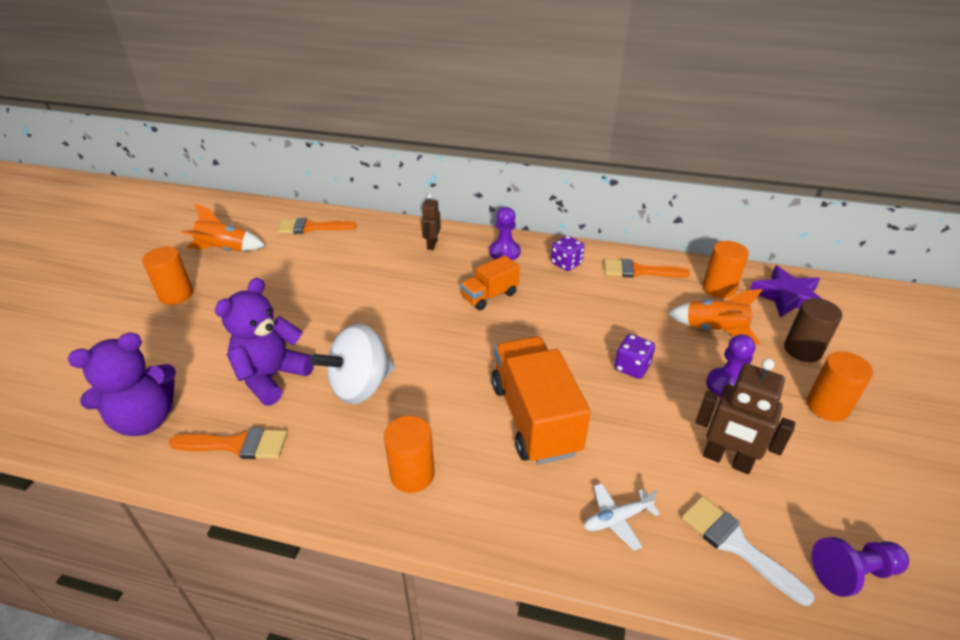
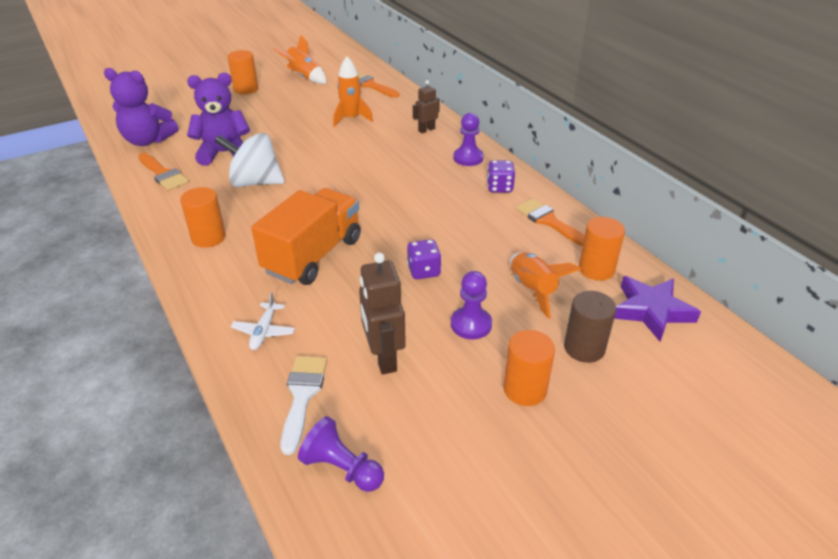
camera: 45 degrees right, 0 degrees up
orange truck [460,256,520,310] -> none
white plane [584,483,660,550] -> white plane turned 105 degrees counterclockwise [231,292,295,350]
none -> orange rocket [333,56,373,127]

